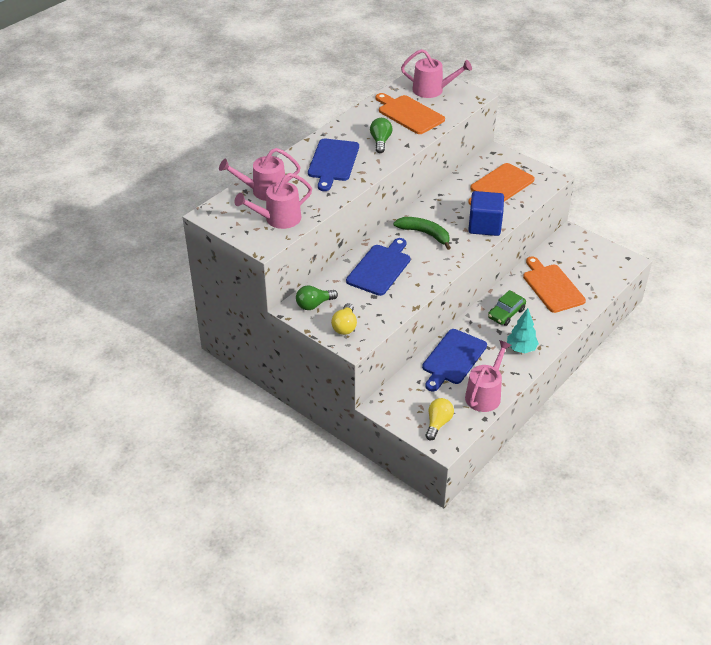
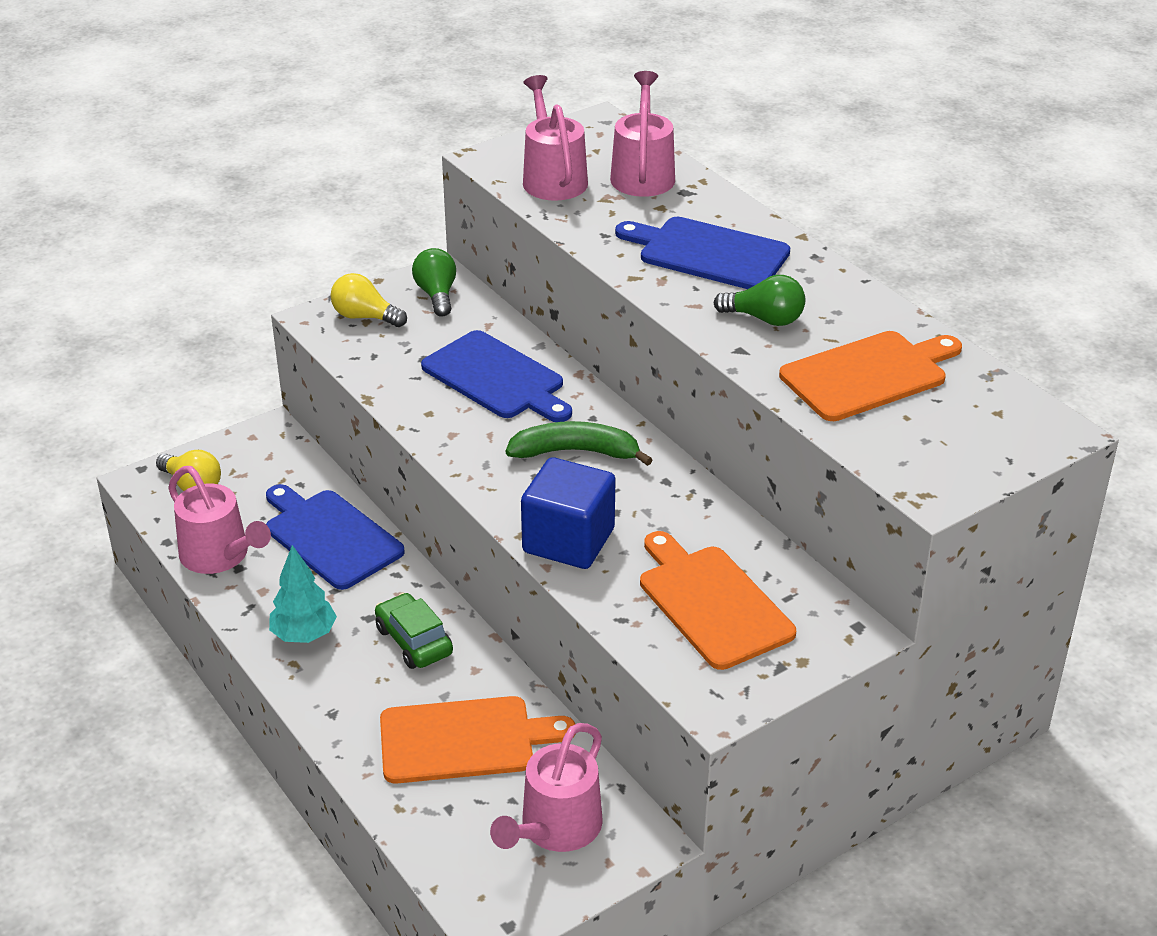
camera: 105 degrees right, 5 degrees down
green banana [393,217,451,250] -> green banana turned 135 degrees counterclockwise [506,421,653,466]
pink watering can [401,49,472,98] -> pink watering can moved to [490,723,603,852]

